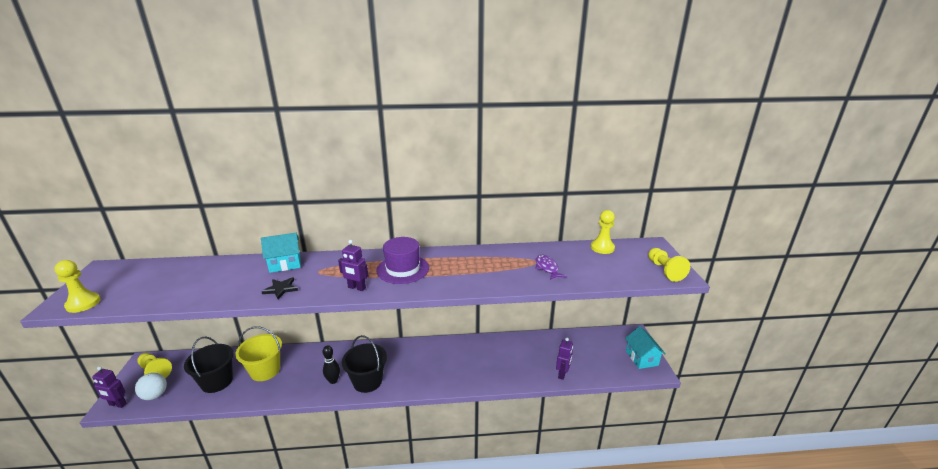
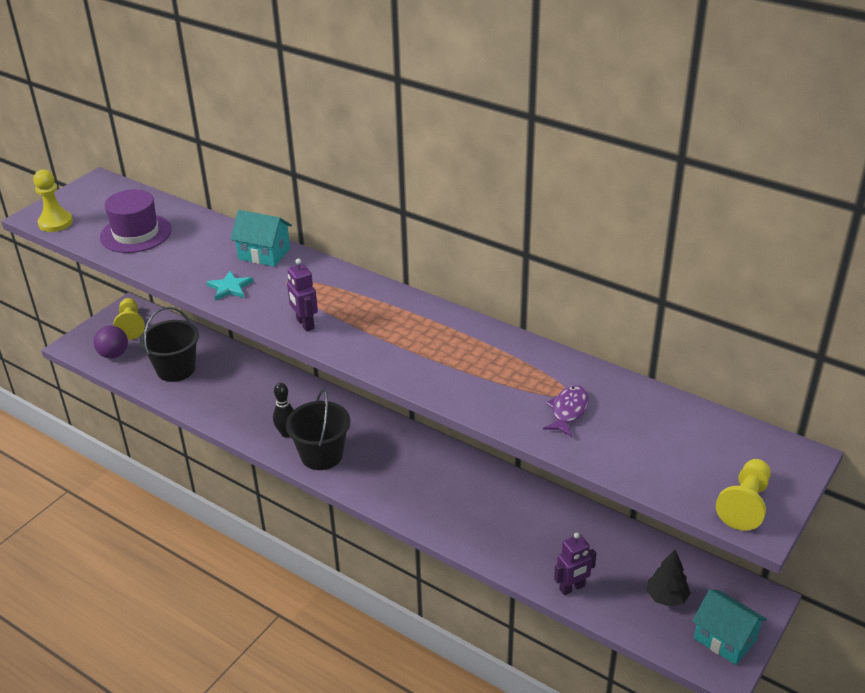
camera: 40 degrees right, 10 degrees up
purple robot [92,366,127,408] -> none
white ball [135,373,167,400] -> purple ball [94,326,128,359]
yellow bucket [235,326,282,381] -> none
black star [261,277,298,299] -> turquoise star [207,271,253,301]
purple hat [376,237,429,284] -> purple hat moved to [100,189,172,253]
yellow pawn [591,210,615,254] -> none
turquoise house [625,326,666,369] -> turquoise house turned 75 degrees counterclockwise [692,589,767,665]
none -> black tree [646,550,691,607]

